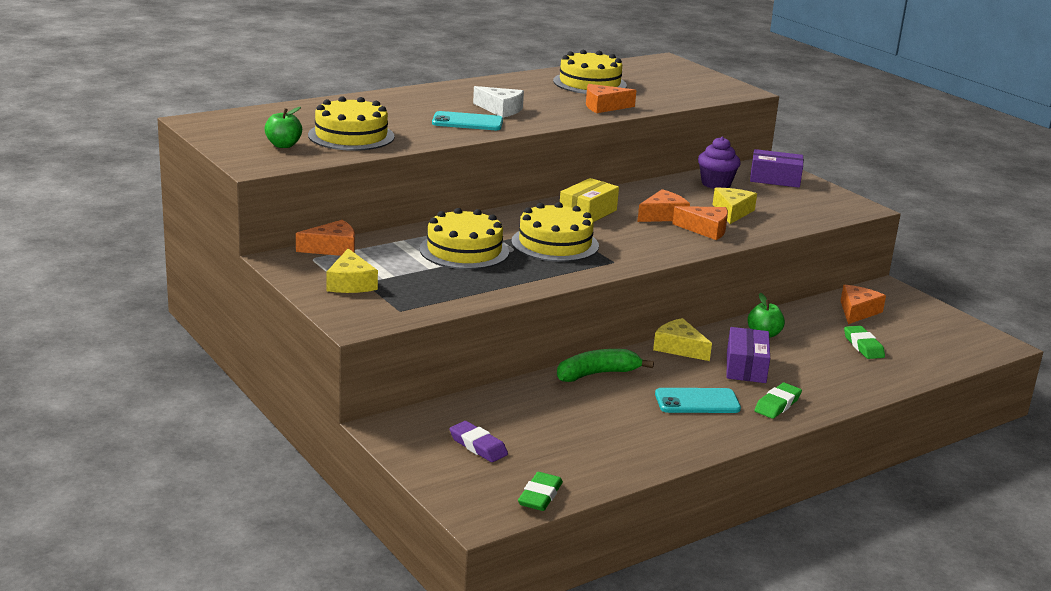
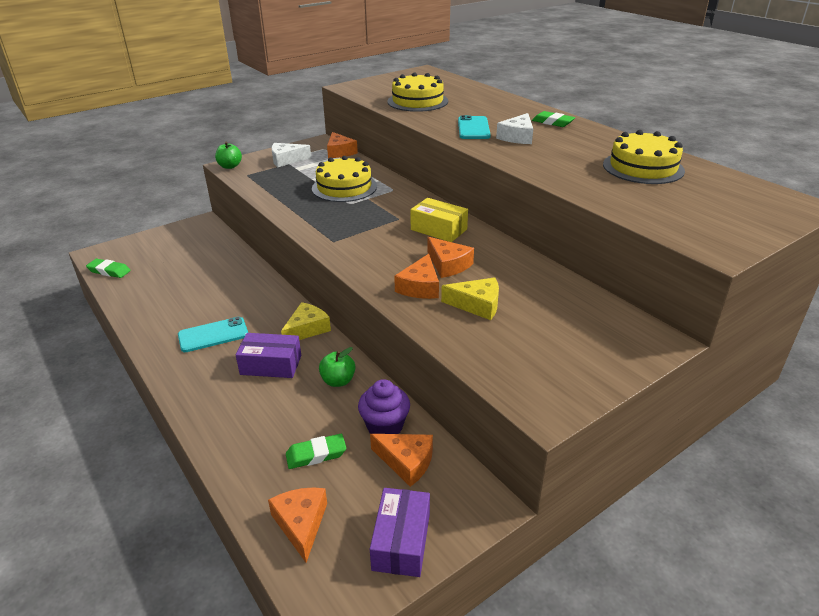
camera: 90 degrees right, 10 degrees up
green apple [264,107,302,148] -> green apple moved to [215,142,242,169]
yellow cheese [326,248,378,293] -> white cheese [271,143,311,167]
purple eraser [449,421,508,462] -> none
yellow cake [511,202,599,262] -> none
green banana [557,349,654,382] -> none
orange cheese [586,84,636,113] -> orange cheese moved to [268,487,327,563]
turquoise phone [655,388,741,413] -> turquoise phone turned 75 degrees clockwise [178,317,248,352]
purple cupcake [698,136,741,189] -> purple cupcake moved to [358,379,410,434]
purple box [750,149,804,188] -> purple box moved to [370,488,430,577]
green eraser [754,383,802,419] -> green eraser moved to [532,111,575,127]

